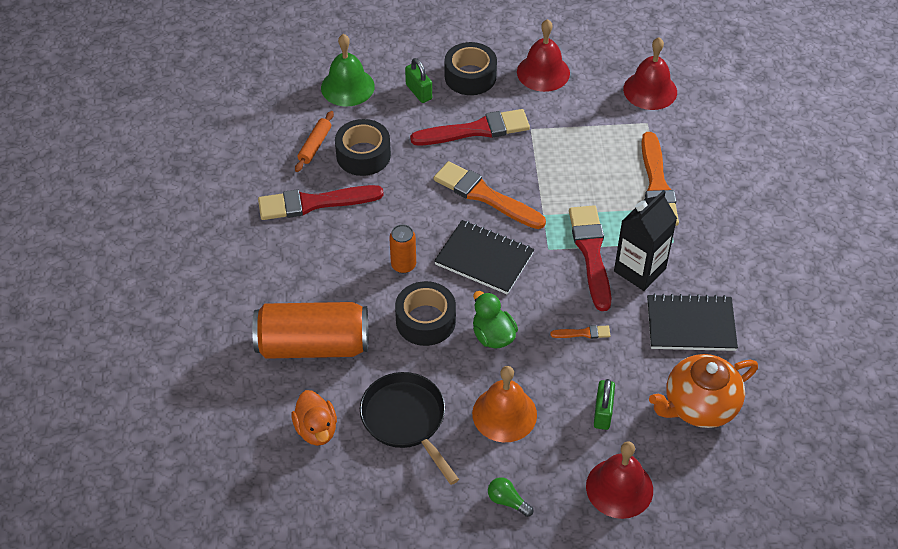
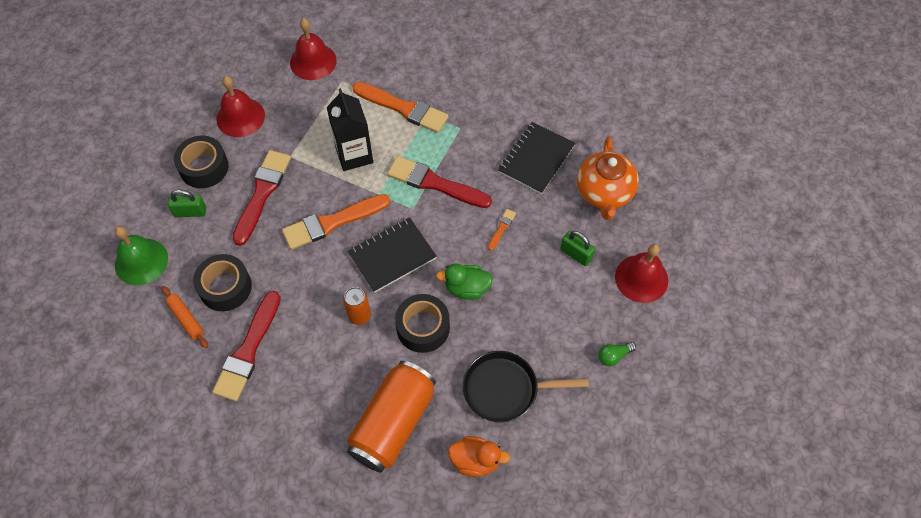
camera: 60 degrees left, 10 degrees up
orange bell [472,366,537,442] -> none
black carton [614,190,677,291] -> black carton moved to [327,88,373,171]

